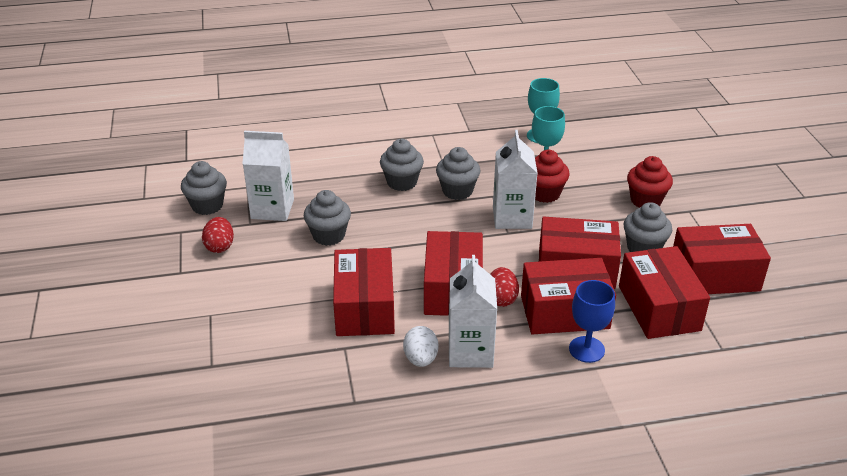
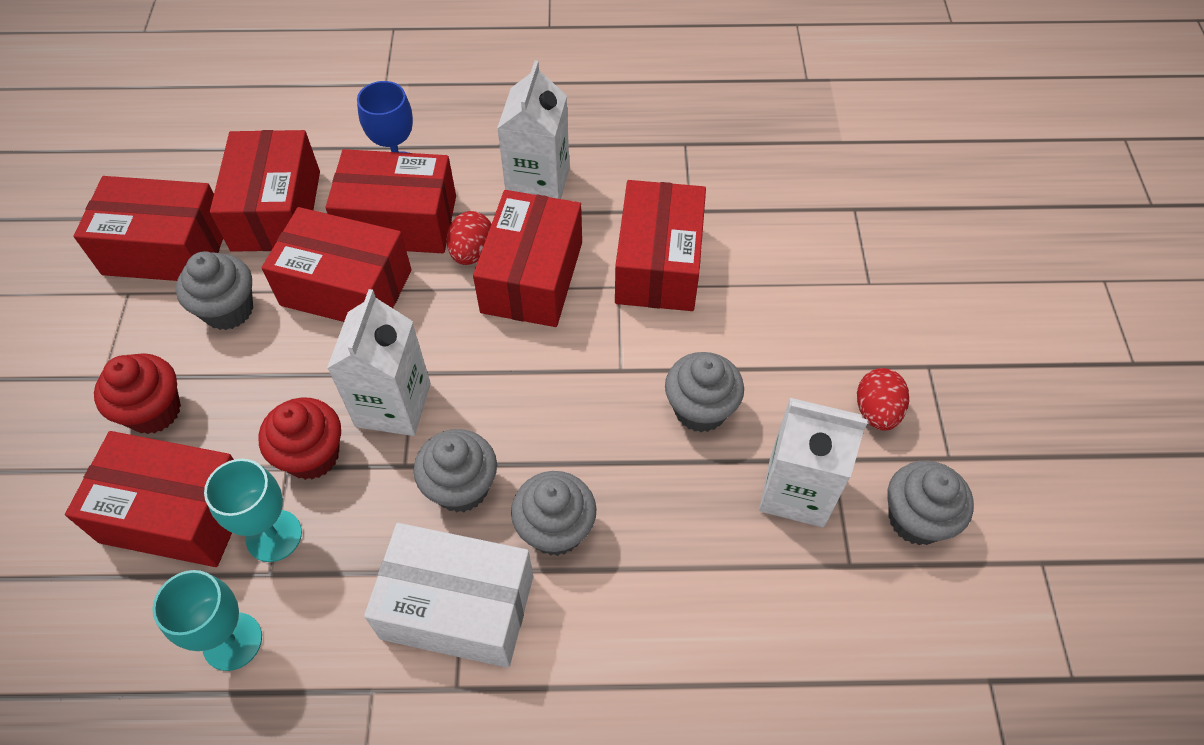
camera: 170 degrees left, 20 degrees up
white egg [403,326,438,367] -> none
none -> red box [65,431,234,567]
none -> white box [364,523,533,668]

